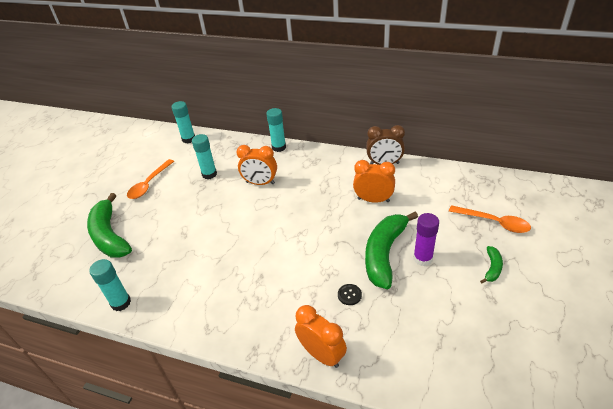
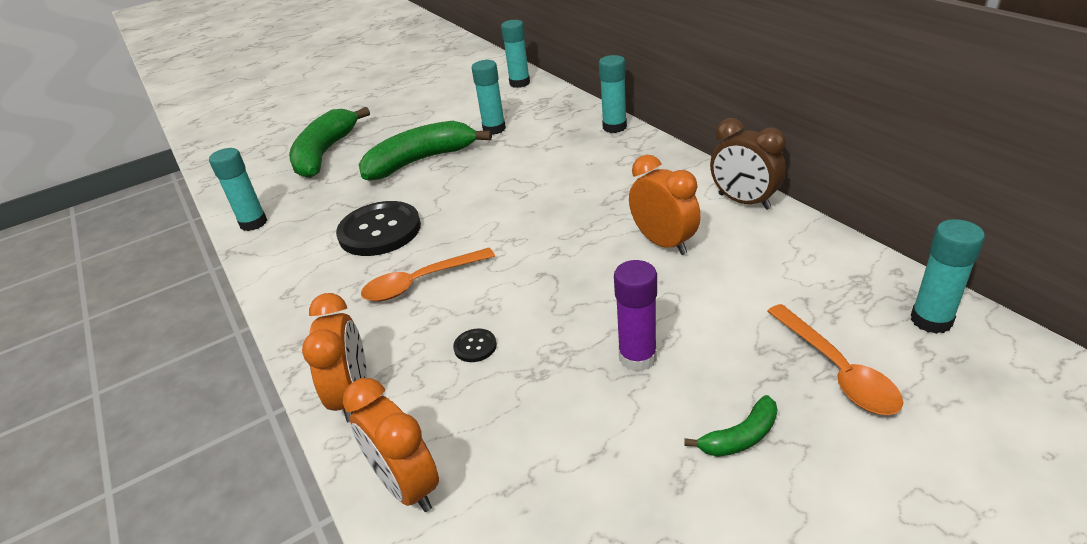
camera: 40 degrees right, 5 degrees down
orange spoon [127,159,174,199] -> orange spoon moved to [361,248,495,301]
orange clock [236,145,277,185] -> orange clock moved to [343,378,439,512]
green banana [365,212,418,289] -> green banana moved to [359,121,492,181]
none -> black button [336,201,421,256]
none -> turquoise glue stick [911,219,985,334]

